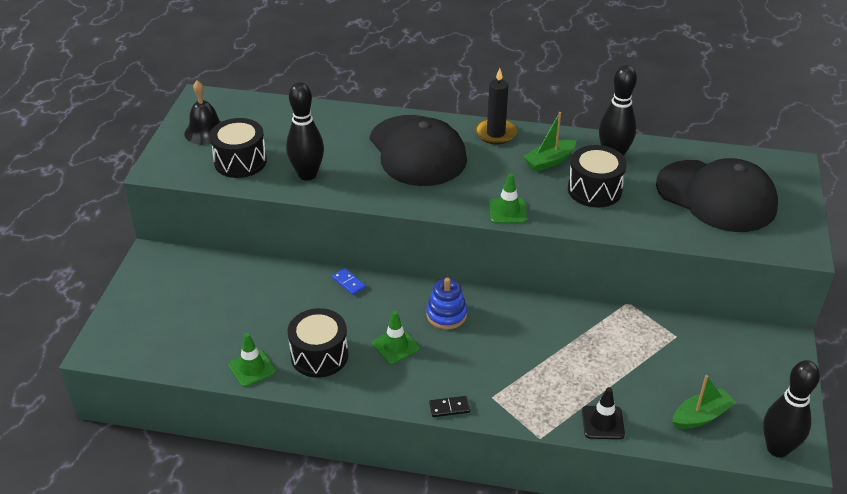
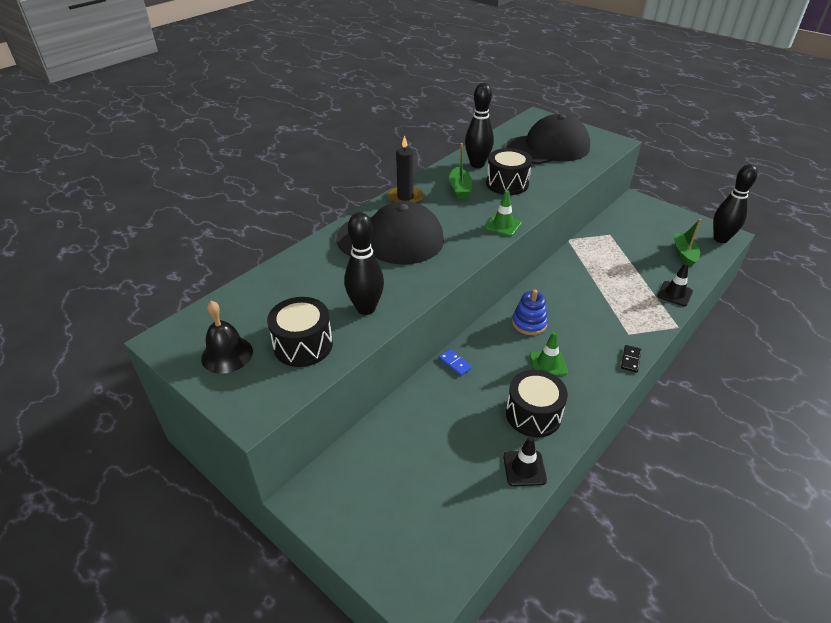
camera: 60 degrees left, 0 degrees up
green traffic cone [229,333,276,387] -> black traffic cone [503,436,547,486]
blue domino [332,268,366,295] -> blue domino turned 60 degrees clockwise [439,349,472,376]

